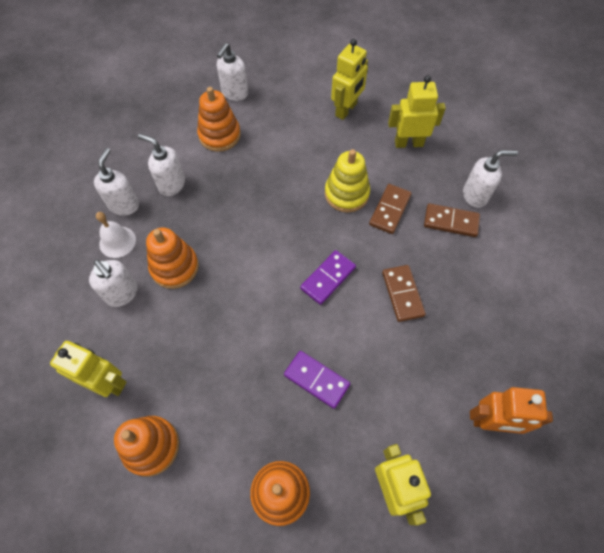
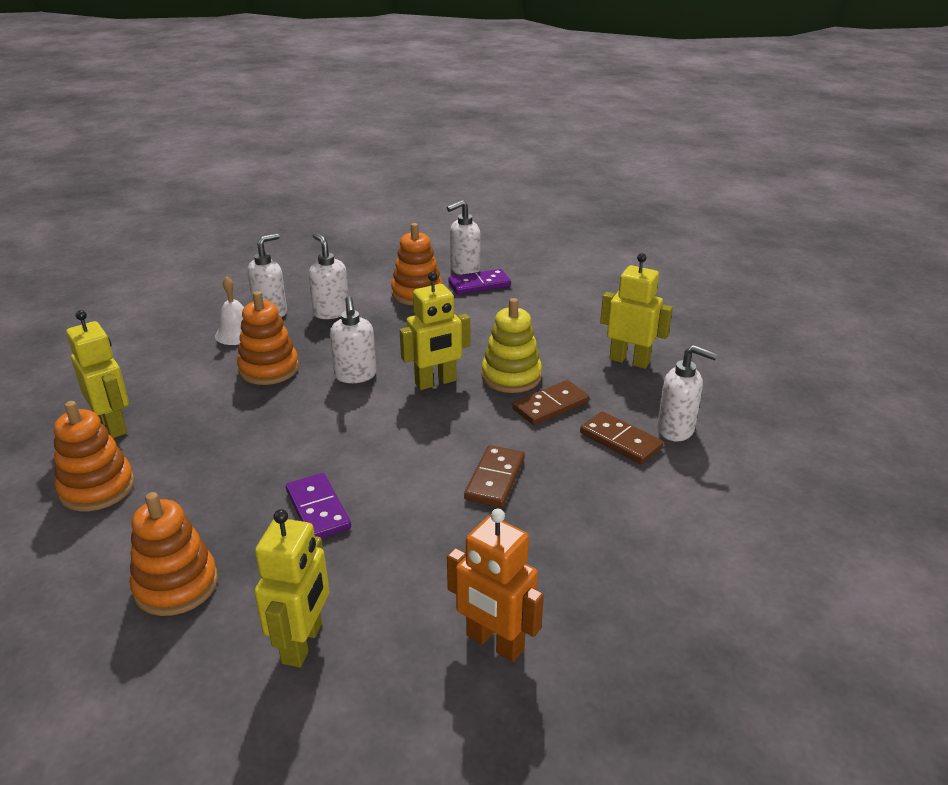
camera: 30 degrees right, 30 degrees down
white soap dispenser [89,260,138,307] -> white soap dispenser moved to [330,296,376,383]
purple domino [300,250,356,305] -> purple domino moved to [448,269,511,295]
yellow robot [331,39,368,120] -> yellow robot moved to [400,272,470,390]

